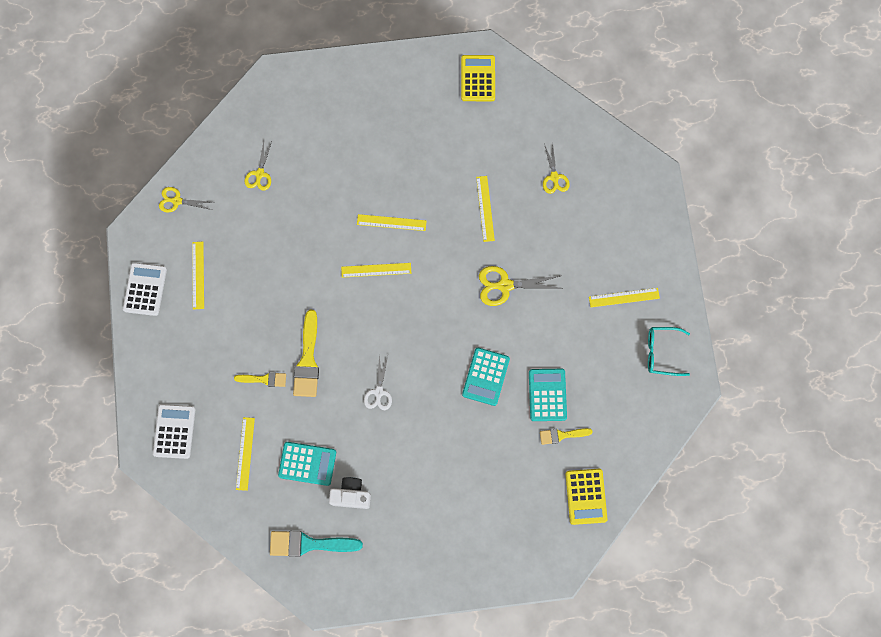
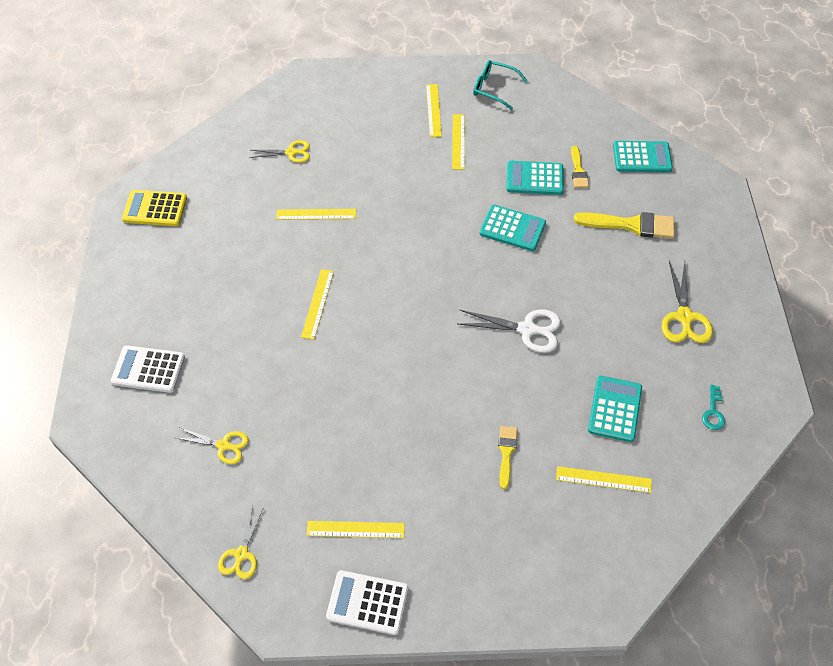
camera: 85 degrees left, 20 degrees down
white calculator [153,404,195,459] -> white calculator moved to [111,345,185,393]
turquoise brush [270,531,363,557] -> turquoise key [702,385,725,430]
yellow brush [293,310,319,397] -> yellow brush moved to [574,212,674,239]
white camera [329,477,371,509] -> none
yellow ruler [341,263,411,278] -> yellow ruler moved to [452,114,465,170]
white scissors [364,355,392,410] -> white scissors [458,309,561,353], size x1.50
yellow scissors [479,266,560,306] -> yellow scissors moved to [661,261,713,343]
yellow calculator [565,469,607,525] -> turquoise calculator [613,141,673,172]
turquoise glasses [648,327,690,376] -> turquoise glasses turned 105 degrees clockwise [473,60,527,110]

